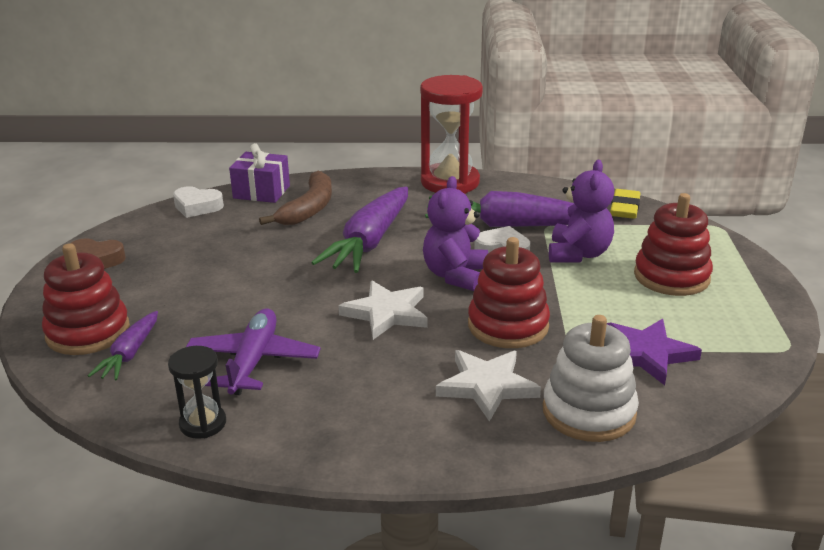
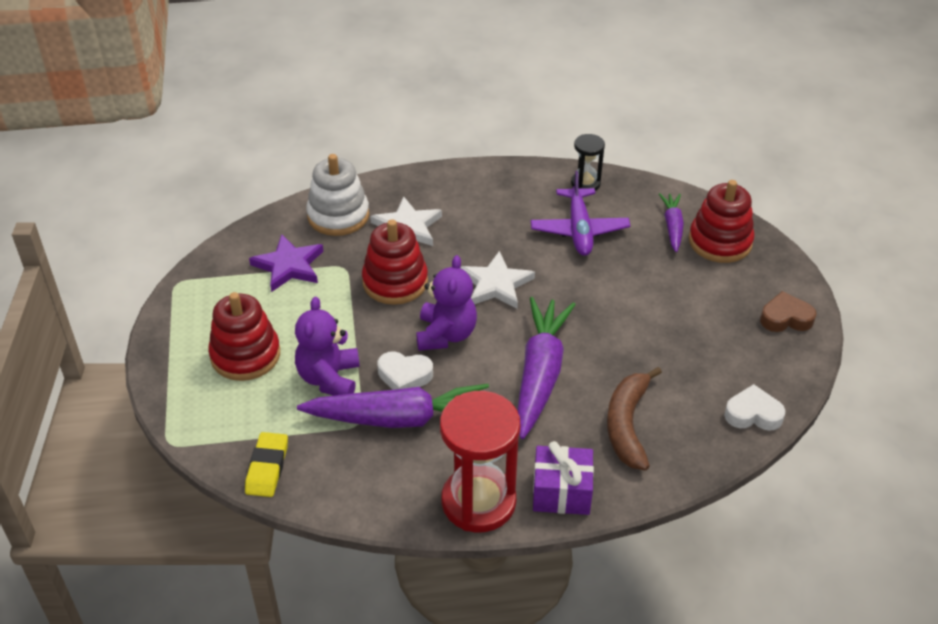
camera: 170 degrees right, 15 degrees up
purple gift [229,143,290,203] -> purple gift moved to [533,441,594,515]

